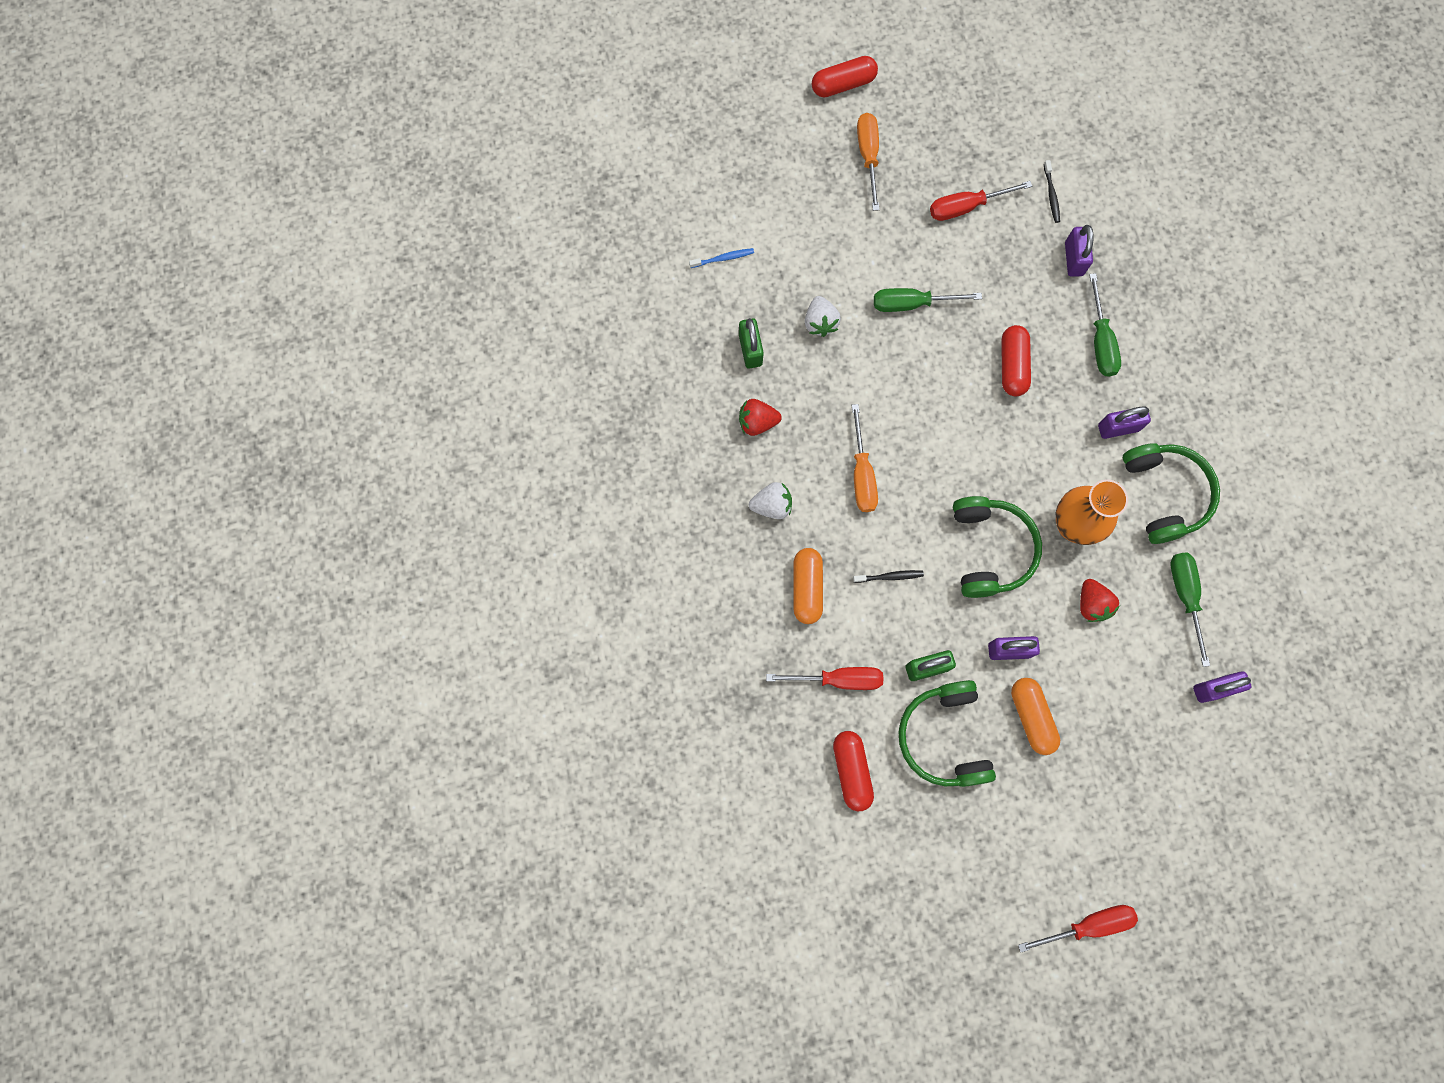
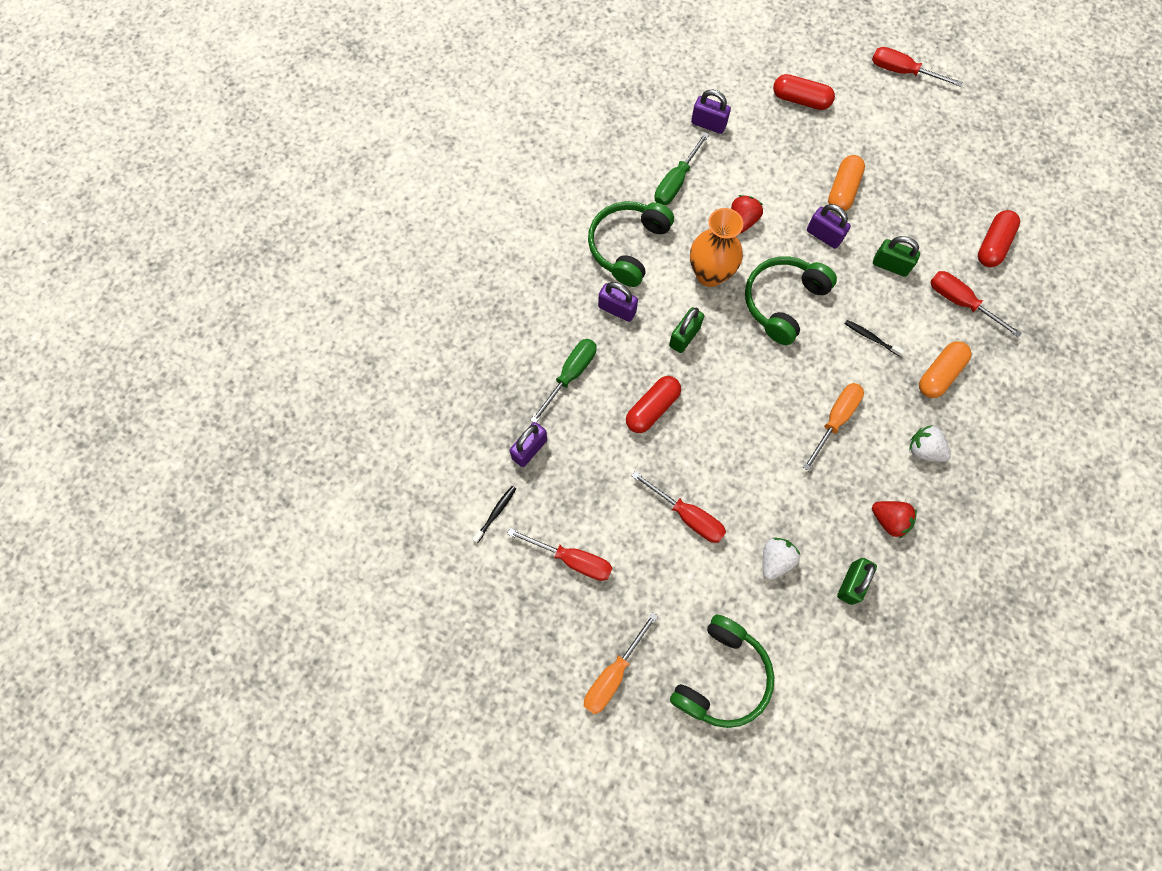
camera: 140 degrees left, 5 degrees down
blue toothbrush [689,248,754,268] -> none
red capsule [812,56,878,98] -> red capsule moved to [773,74,835,110]
green screwdriver [874,288,982,312] -> red screwdriver [632,471,726,543]
green headphones [898,680,996,787] -> green headphones moved to [670,614,774,728]
none -> green padlock [669,307,704,353]

